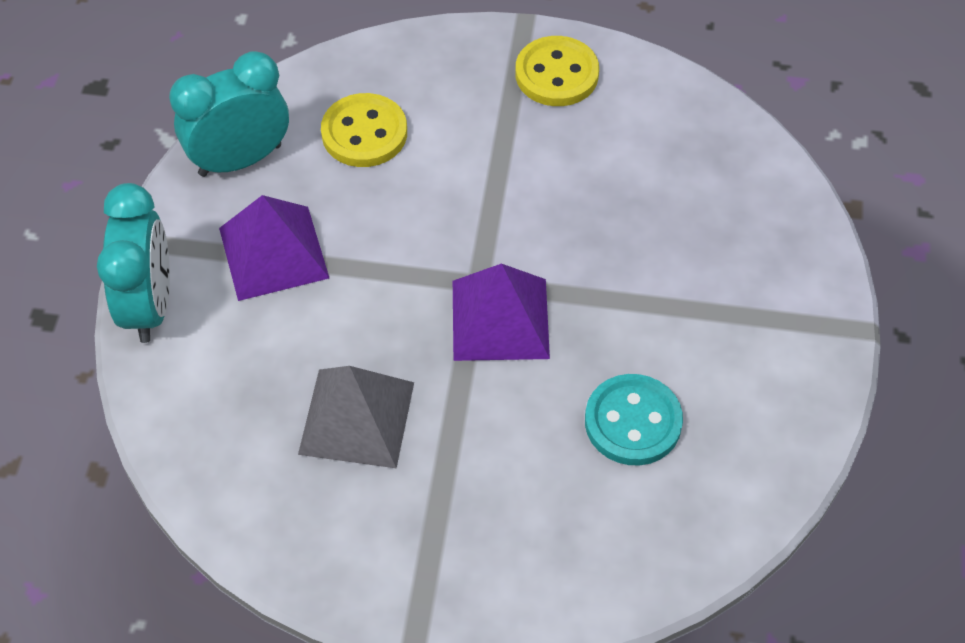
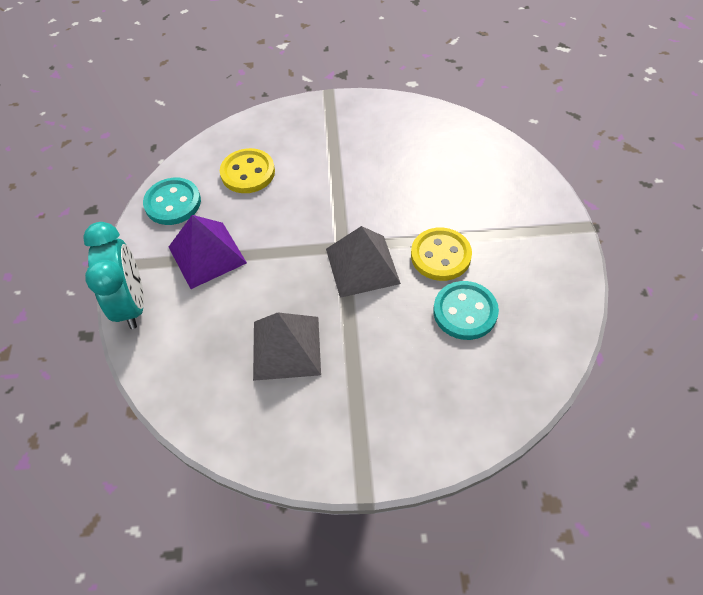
camera: 10 degrees left, 0 degrees up
turquoise clock [169,51,289,177] -> turquoise button [143,178,201,225]
purple pyramid [453,263,550,361] -> grey pyramid [326,226,401,298]
yellow button [515,36,599,106] -> yellow button moved to [411,227,472,281]

